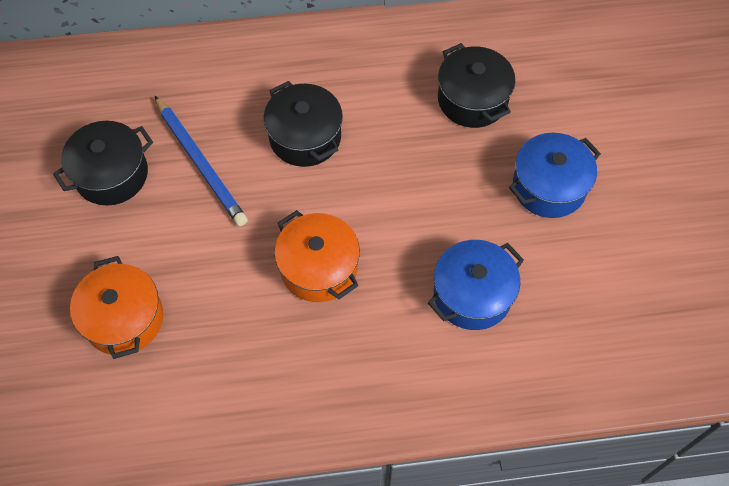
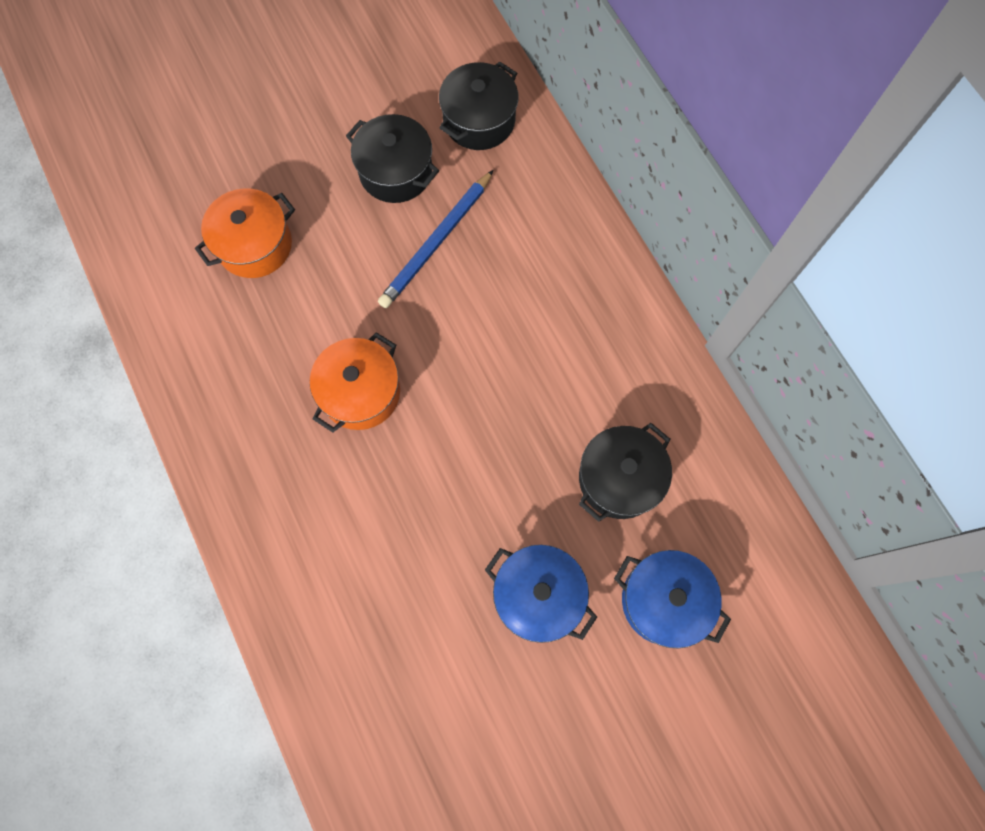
camera: 70 degrees right, 10 degrees up
black pot [264,81,343,167] -> black pot moved to [439,61,519,150]
blue pot [428,240,524,330] -> blue pot moved to [614,550,731,648]

